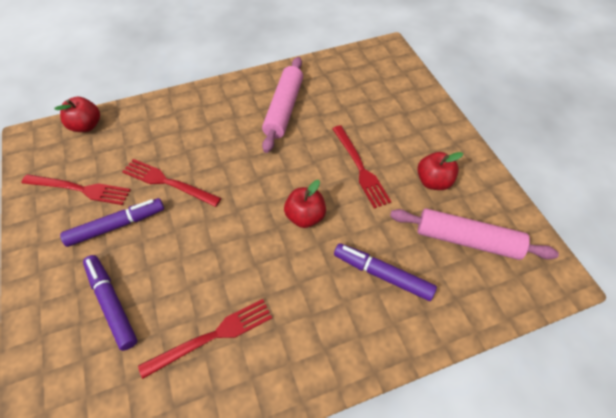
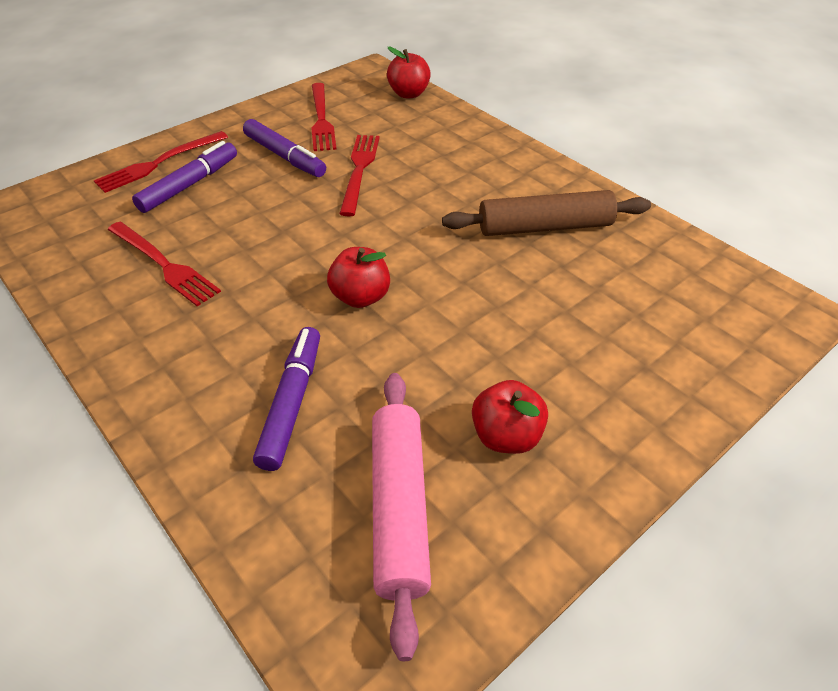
camera: 70 degrees right, 10 degrees down
pink rolling pin [262,57,303,153] -> brown rolling pin [442,190,651,236]
red fork [332,125,391,209] -> red fork moved to [93,131,228,193]

